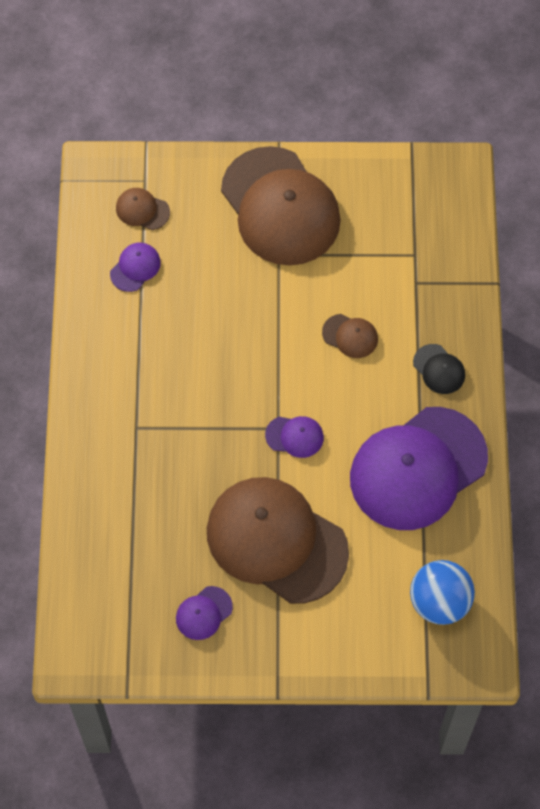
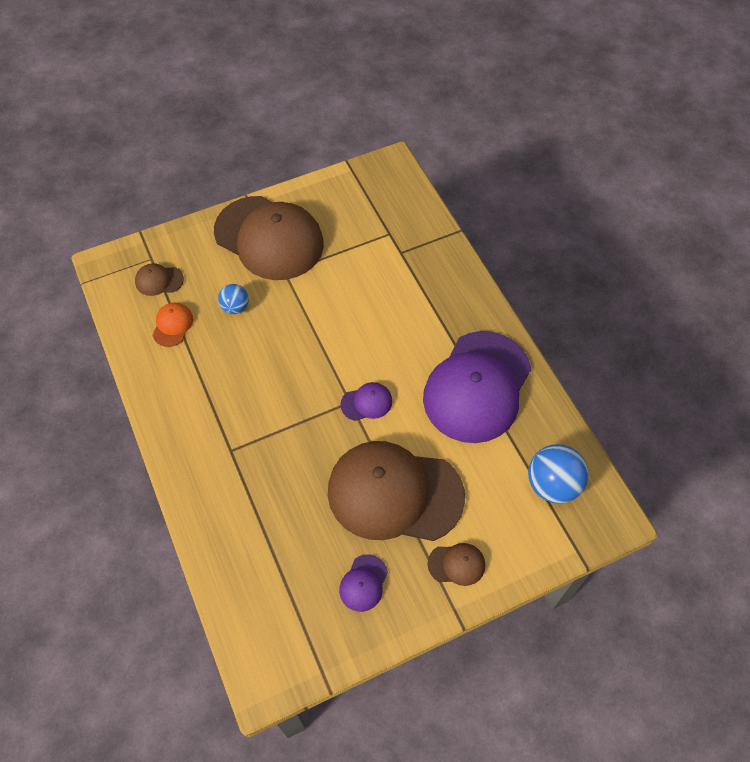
camera: 25 degrees left, 5 degrees down
purple cap [110,243,161,292] -> orange cap [152,303,193,347]
brown cap [322,314,378,358] -> brown cap moved to [428,543,485,586]
black cap [413,344,465,394] -> none
none -> blue ball [218,284,249,314]

